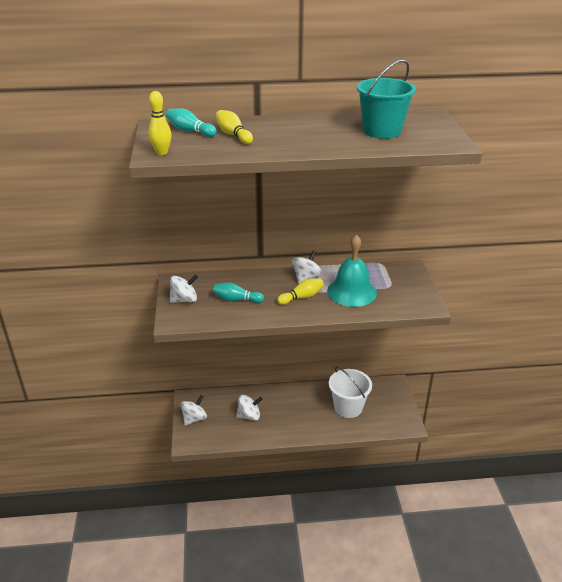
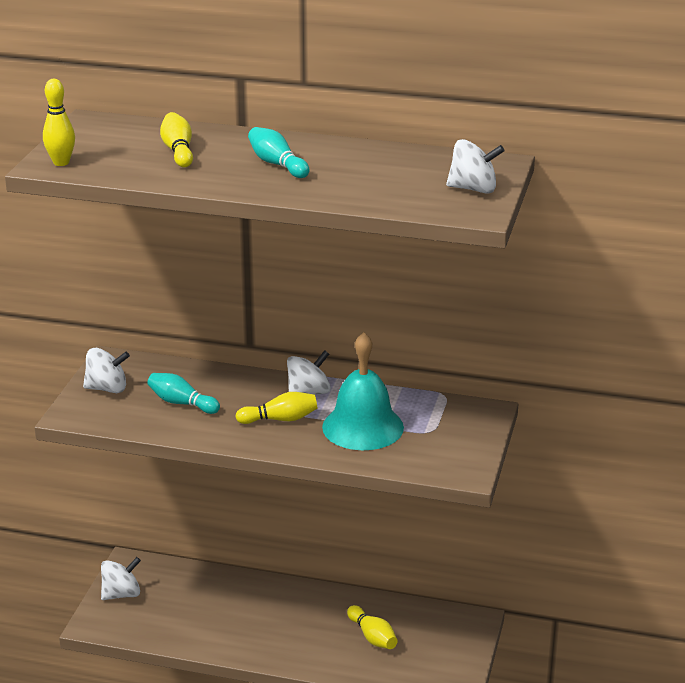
camera: 20 degrees right, 5 degrees down
turquoise bowling pin [166,108,217,137] -> turquoise bowling pin moved to [248,127,309,178]
white spinning top [236,395,263,421] -> white spinning top moved to [446,139,505,194]
white bucket [329,366,372,418] -> yellow bowling pin [347,605,398,649]
turquoise bucket [357,59,416,139] -> none

